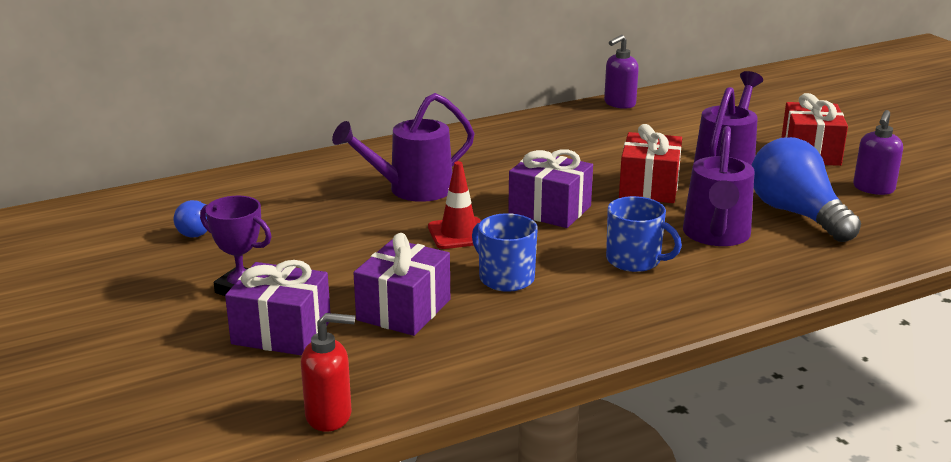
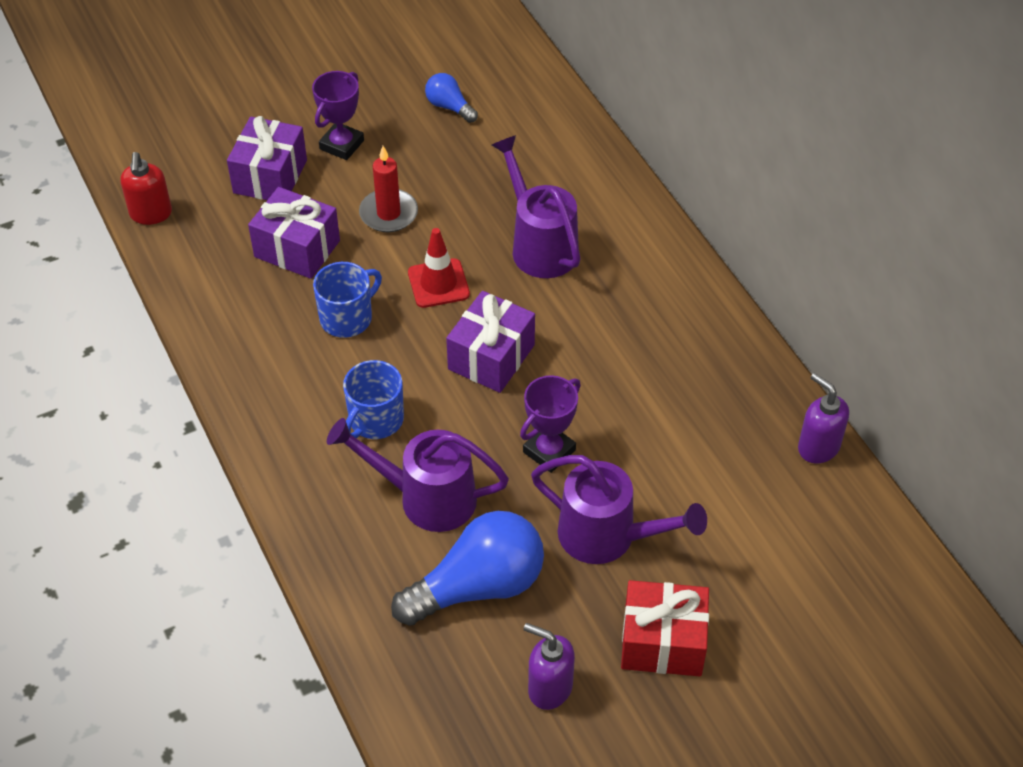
camera: 90 degrees right, 25 degrees up
red gift [619,124,682,203] -> purple trophy [520,375,581,473]
none -> red candle [359,146,418,232]

